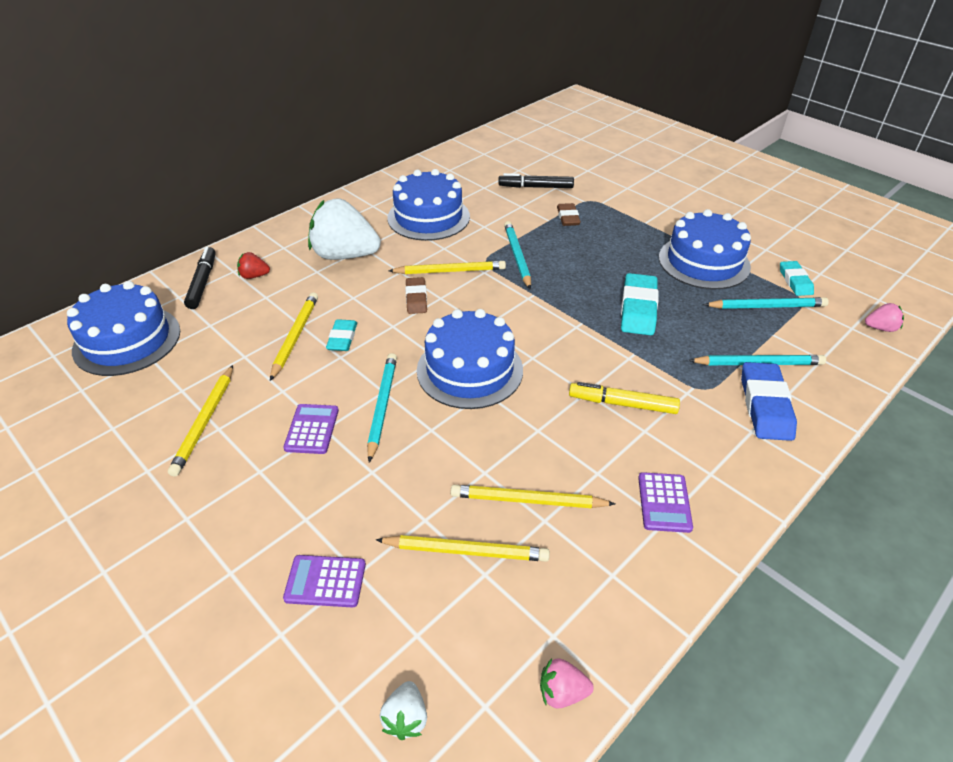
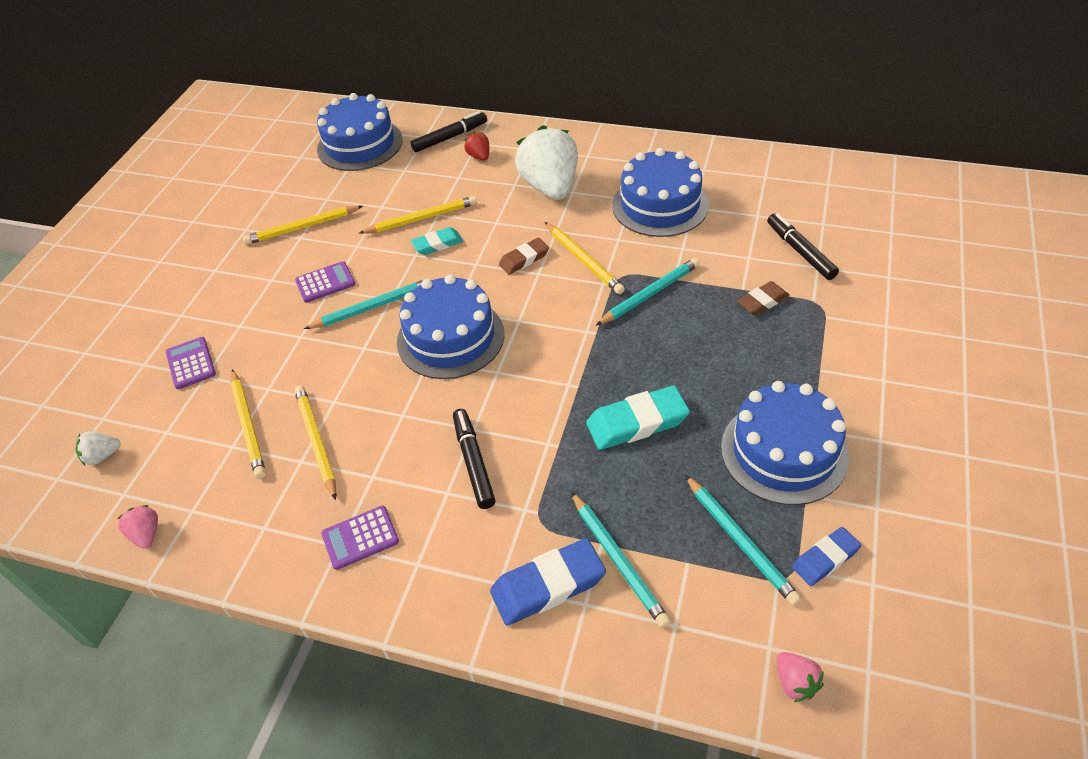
camera: 65 degrees right, 5 degrees up
yellow marker [569,382,680,414] -> black marker [453,409,496,509]
turquoise eraser [780,261,814,296] -> blue eraser [792,527,861,586]

